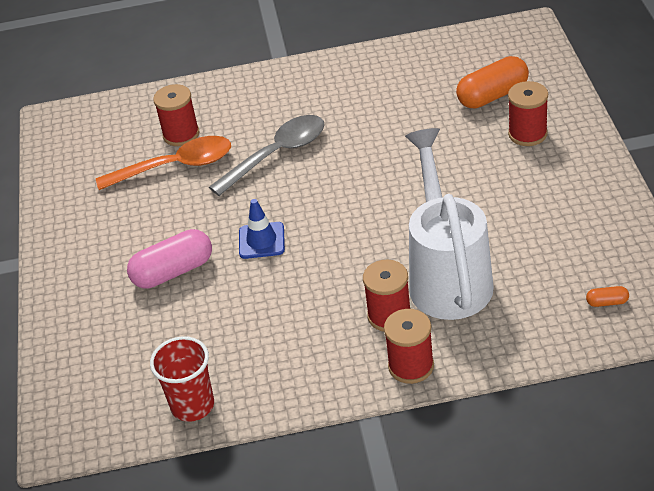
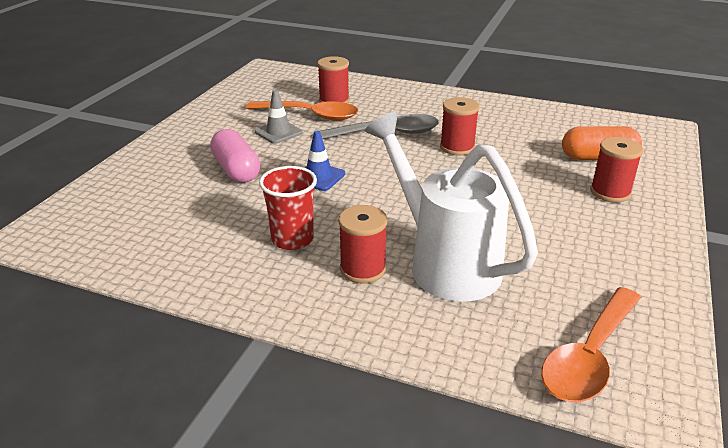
camera: 25 degrees right, 10 degrees down
pink capsule [127,229,212,289] -> pink capsule turned 60 degrees clockwise [210,129,260,183]
red cup [150,336,214,422] -> red cup moved to [259,166,317,250]
red spool [384,309,434,384] -> red spool moved to [440,97,479,155]
white watering can [405,128,494,320] -> white watering can turned 60 degrees counterclockwise [365,112,538,302]
orange capsule [586,286,629,307] -> orange spoon [541,287,641,402]
none -> grey traffic cone [255,90,303,144]

